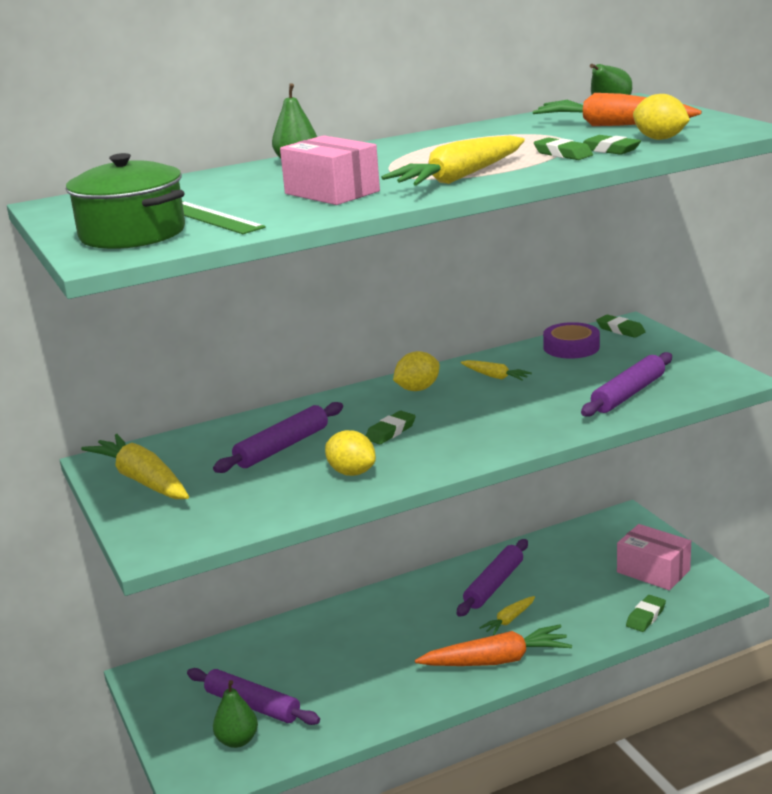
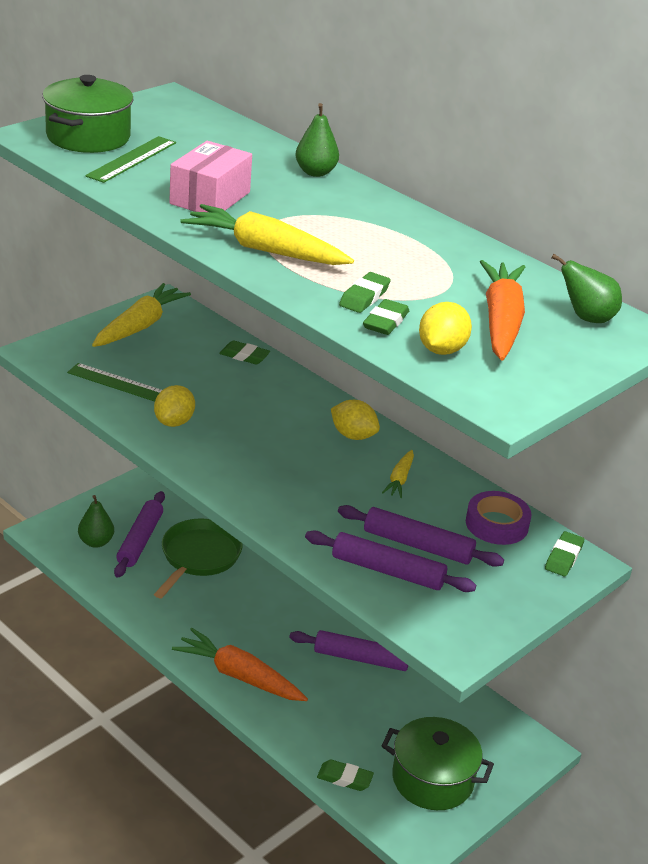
camera: 65 degrees right, 10 degrees up
purple rolling pin [213,402,343,473] -> purple rolling pin moved to [338,505,504,567]
green eraser [366,411,416,444] -> green eraser moved to [219,340,270,364]
orange carrot [415,625,572,666] -> orange carrot turned 150 degrees clockwise [172,628,308,701]
yellow carrot [479,596,535,635] -> none
pink box [617,524,691,590] -> green pot [382,717,494,810]
none -> green ruler [67,363,162,402]
none -> green pan [154,518,242,598]

